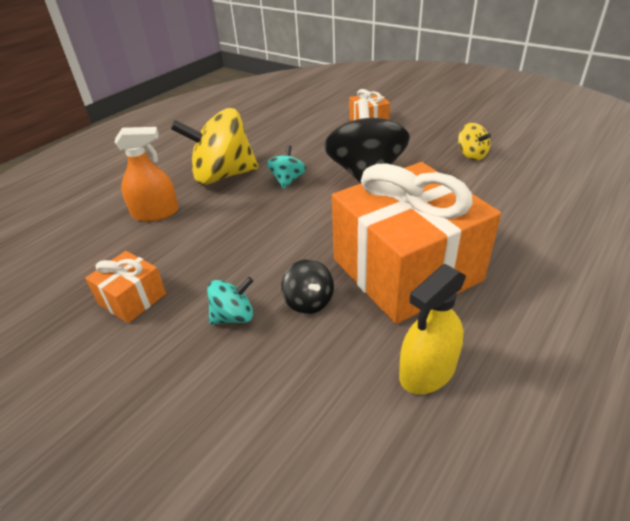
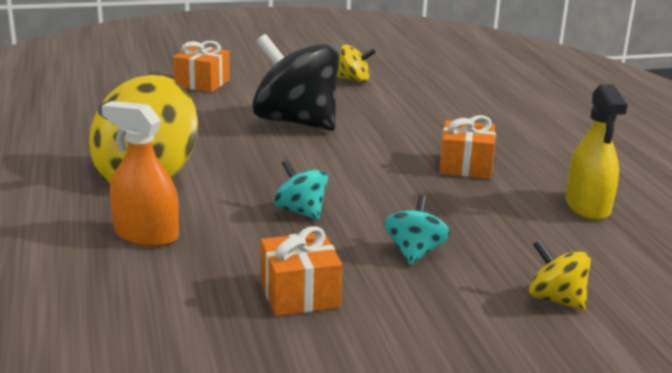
camera: 55 degrees left, 15 degrees down
orange spray bottle [114,127,179,222] -> orange spray bottle turned 90 degrees counterclockwise [102,101,179,247]
turquoise spinning top [267,145,306,189] -> turquoise spinning top moved to [274,160,328,220]
black spinning top [281,259,334,314] -> none
orange gift [332,162,501,324] -> orange gift [439,115,496,179], size x0.44
none -> yellow spinning top [529,240,591,311]

